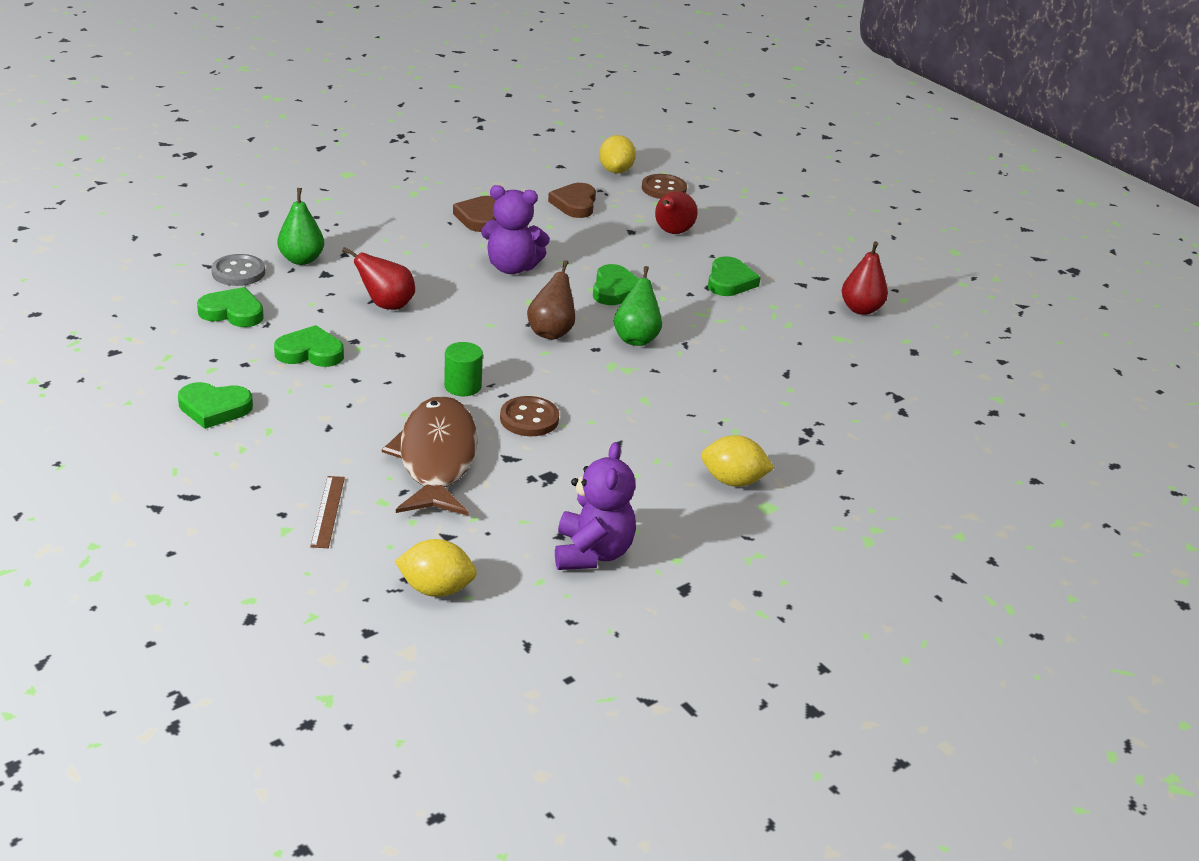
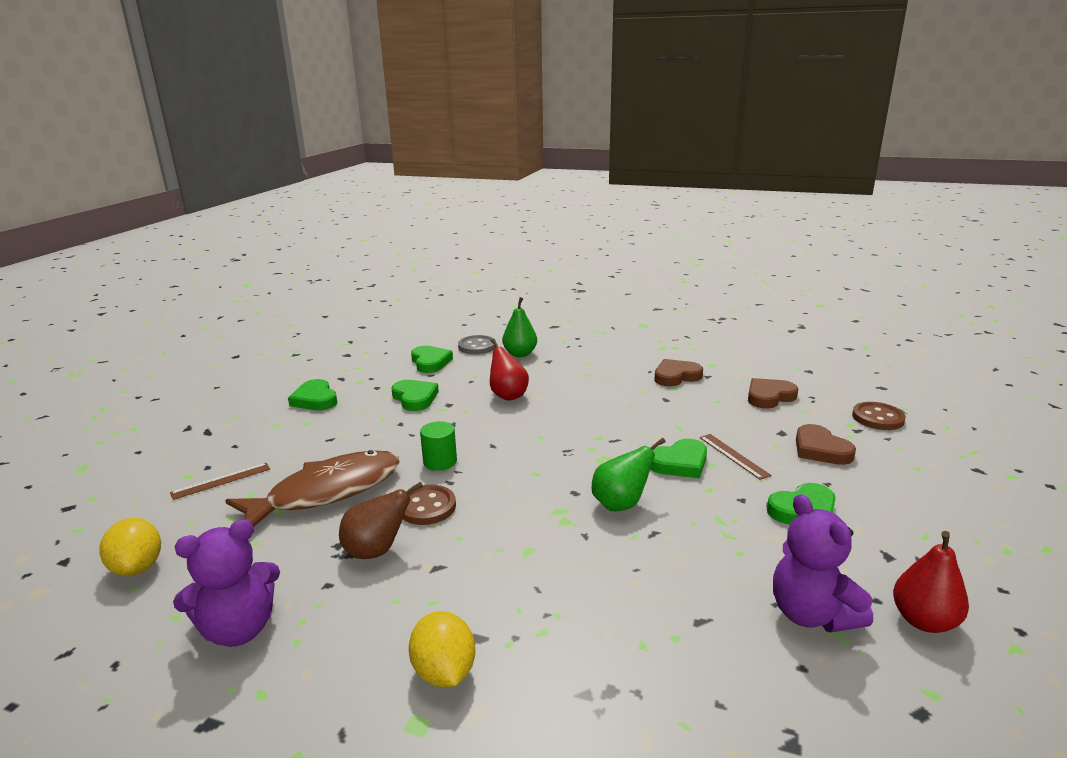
camera: 60 degrees right, 10 degrees down
purple teddy bear [481,185,550,274] -> purple teddy bear moved to [773,494,873,633]
brown pear [527,260,575,339] -> brown pear moved to [339,482,423,559]
yellow lemon [599,135,636,173] -> none
red pear [655,191,698,234] -> brown heart [796,424,856,465]
none -> brown ruler [700,434,771,480]

